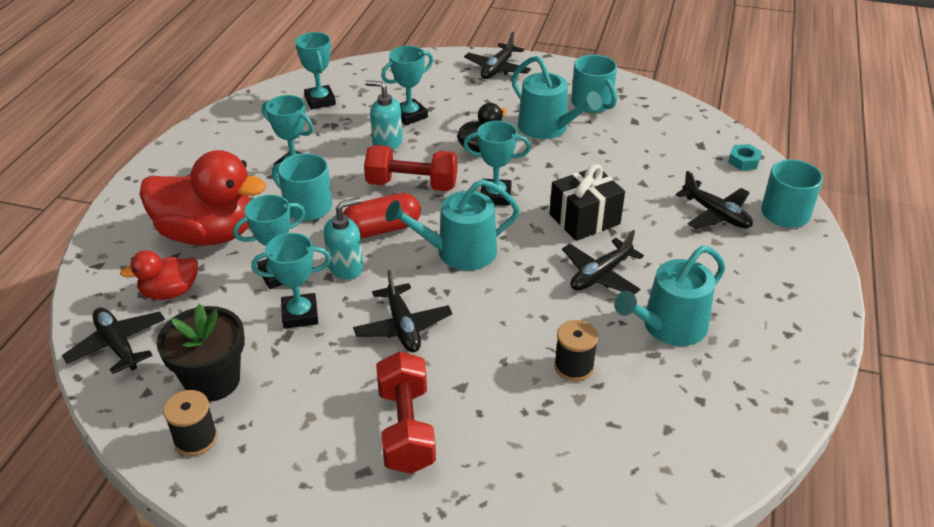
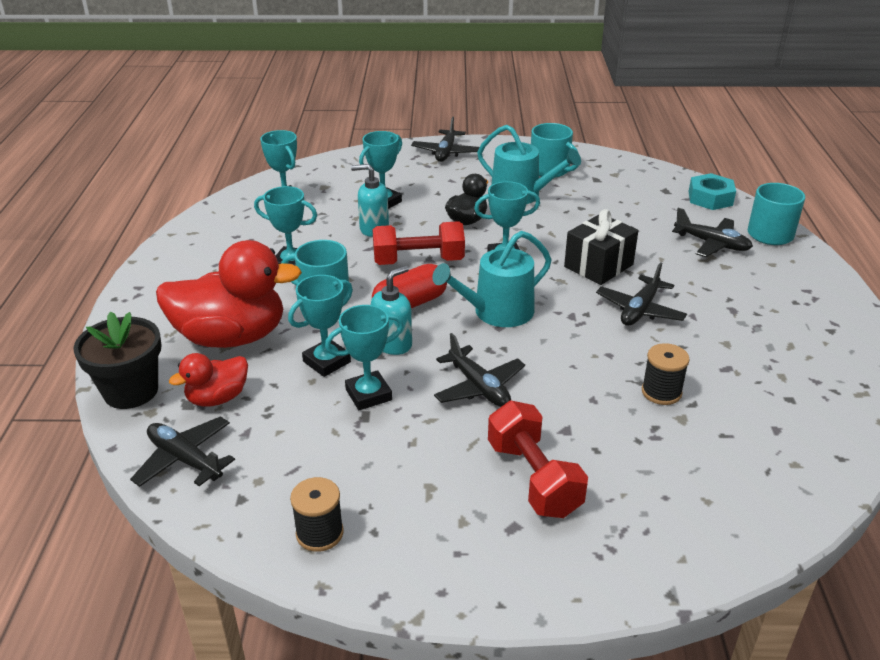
camera: 15 degrees left, 5 degrees down
black flower pot [157,303,245,402] -> black flower pot moved to [73,312,161,409]
turquoise watering can [614,246,725,346] -> none
turquoise nut [728,144,762,170] -> turquoise nut [688,173,736,210], size x1.56

